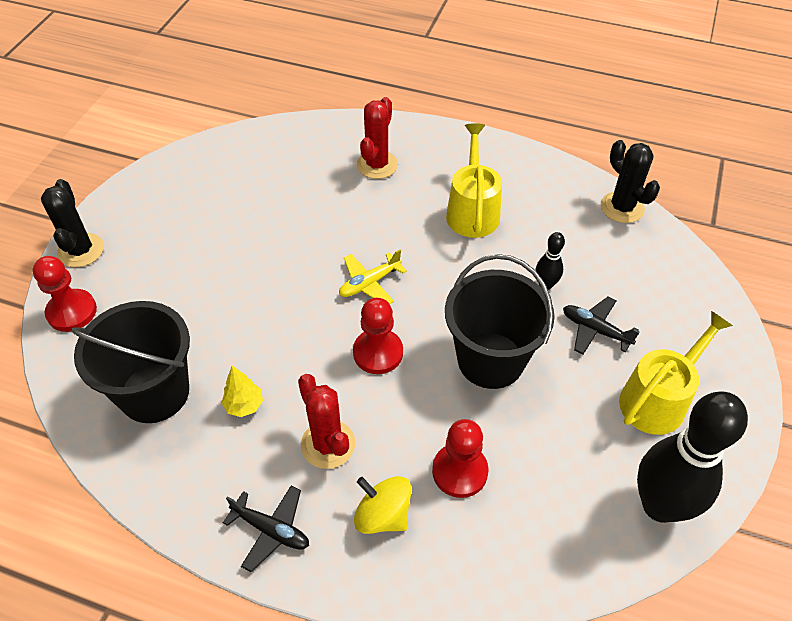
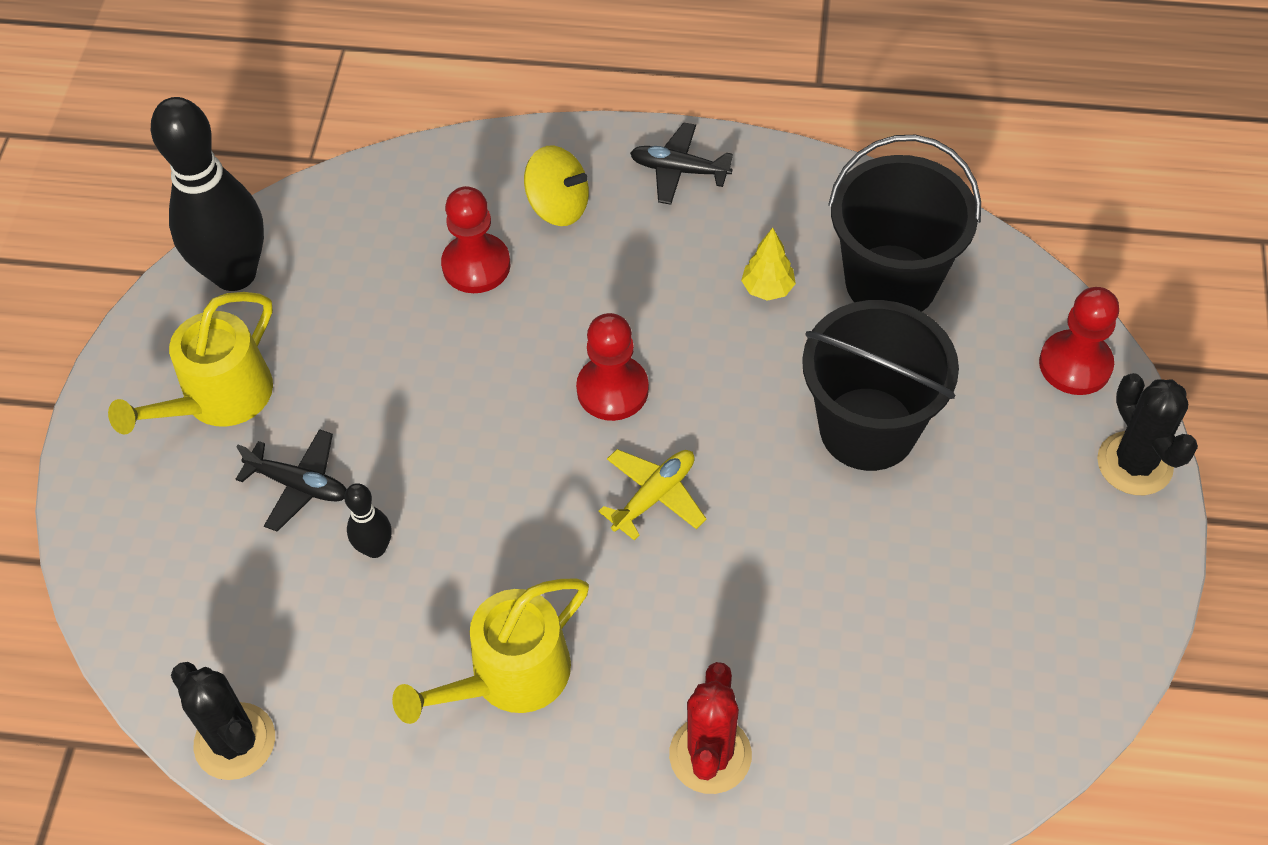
camera: 170 degrees right, 5 degrees up
red cactus [298,374,355,469] -> none
black bucket [445,254,555,389] -> black bucket moved to [802,300,959,471]
yellow watering can [446,123,502,238] -> yellow watering can turned 60 degrees clockwise [392,579,589,724]

